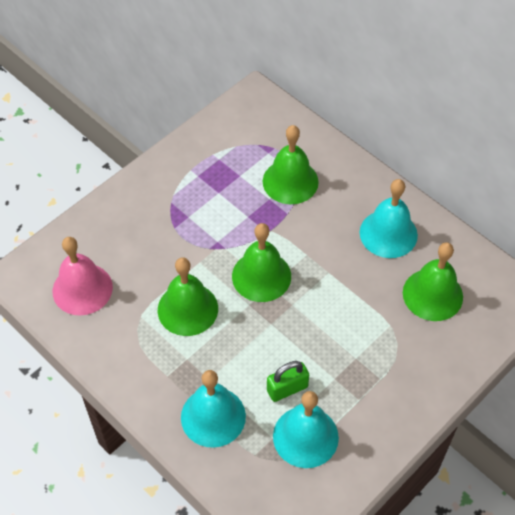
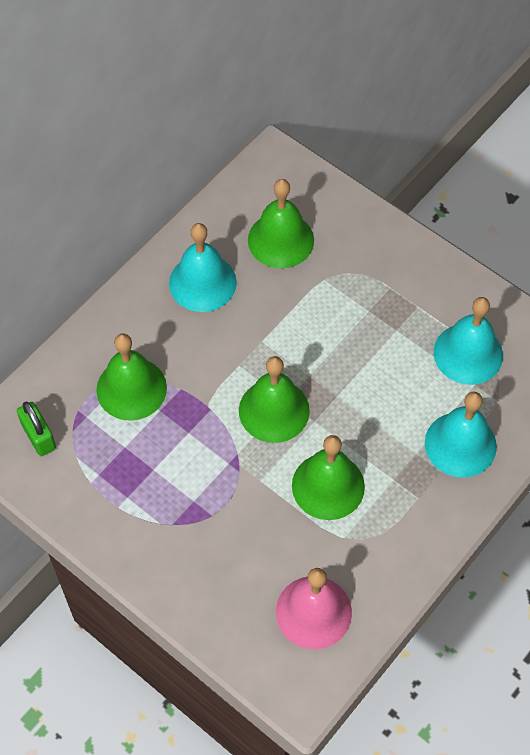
camera: 95 degrees left, 5 degrees up
green padlock [267,361,309,402] -> green padlock moved to [17,402,56,456]

